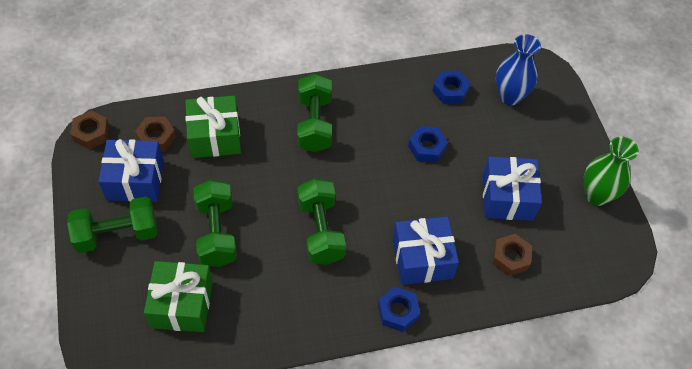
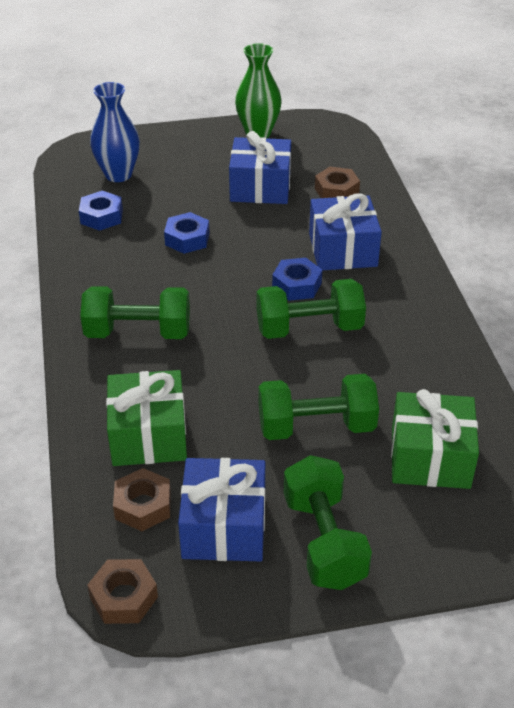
camera: 85 degrees left, 15 degrees down
blue nut [378,287,420,332] -> blue nut moved to [272,258,322,301]

